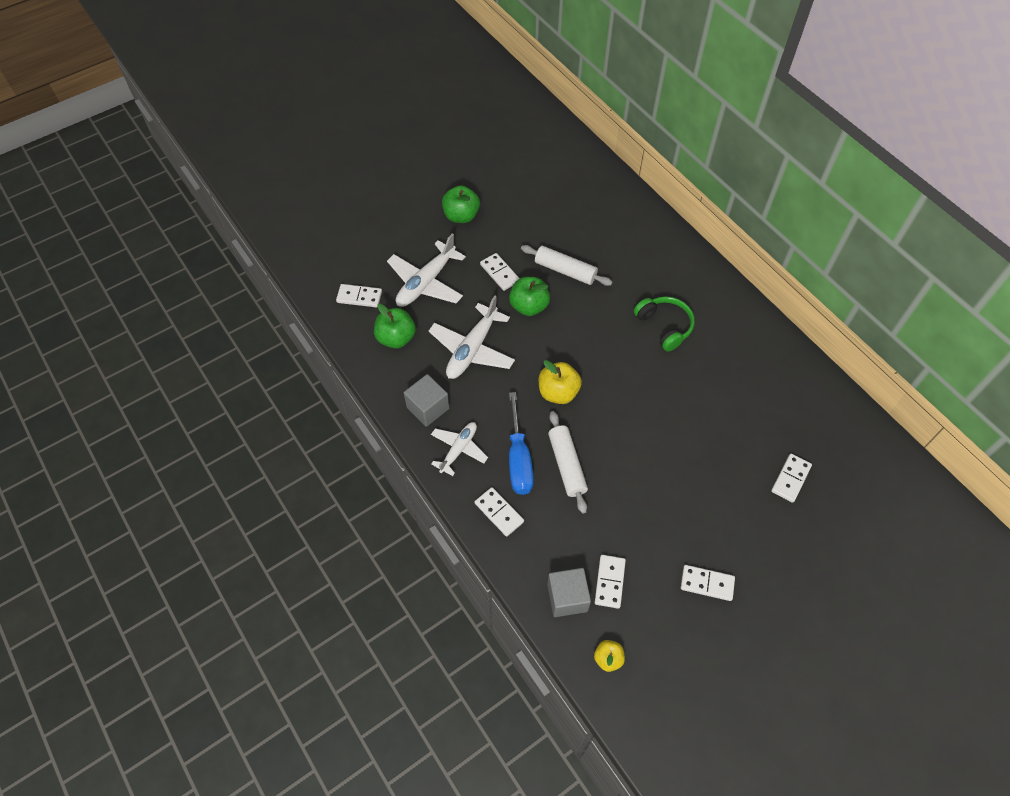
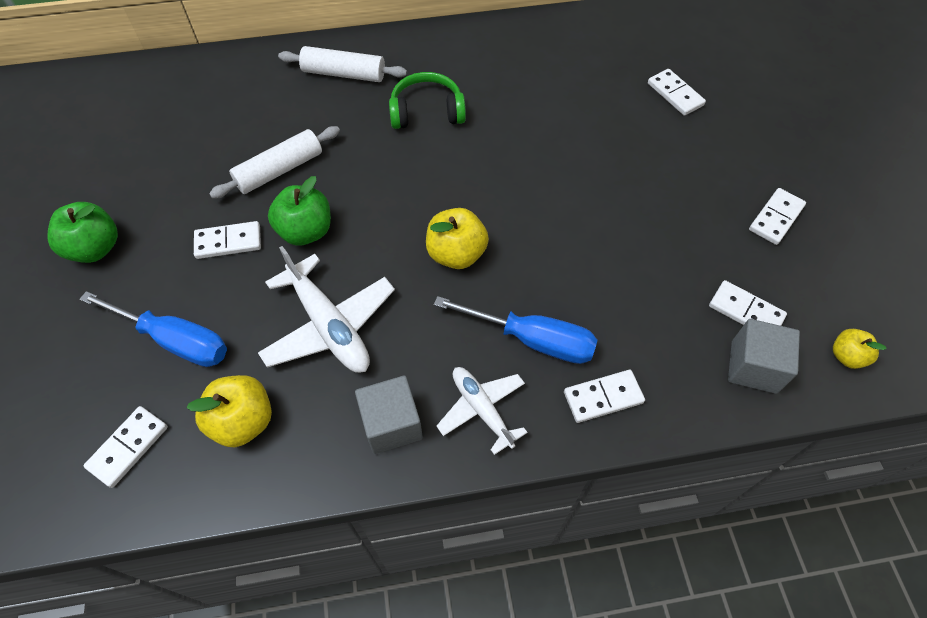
camera: 65 degrees left, 0 degrees up
green apple [374,304,416,349] -> yellow apple [187,375,272,447]
white plane [387,234,466,307] -> blue screwdriver [79,291,227,367]
white rolling pin [548,411,588,514] -> white rolling pin moved to [278,46,407,82]

